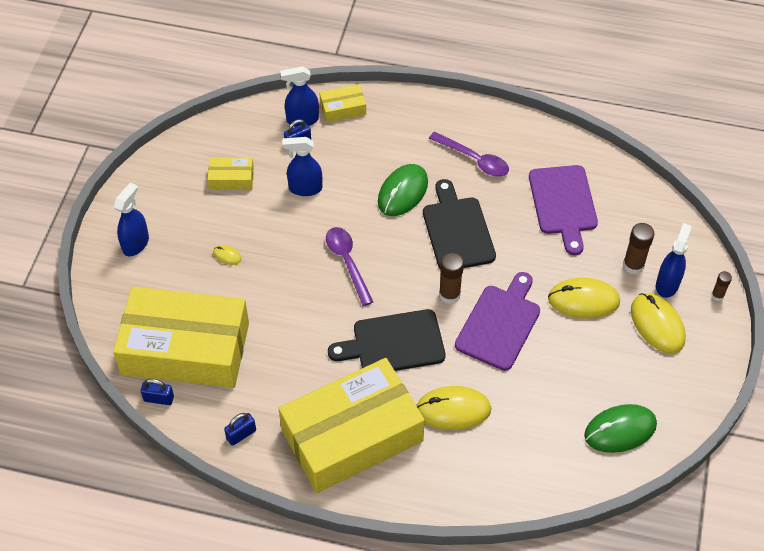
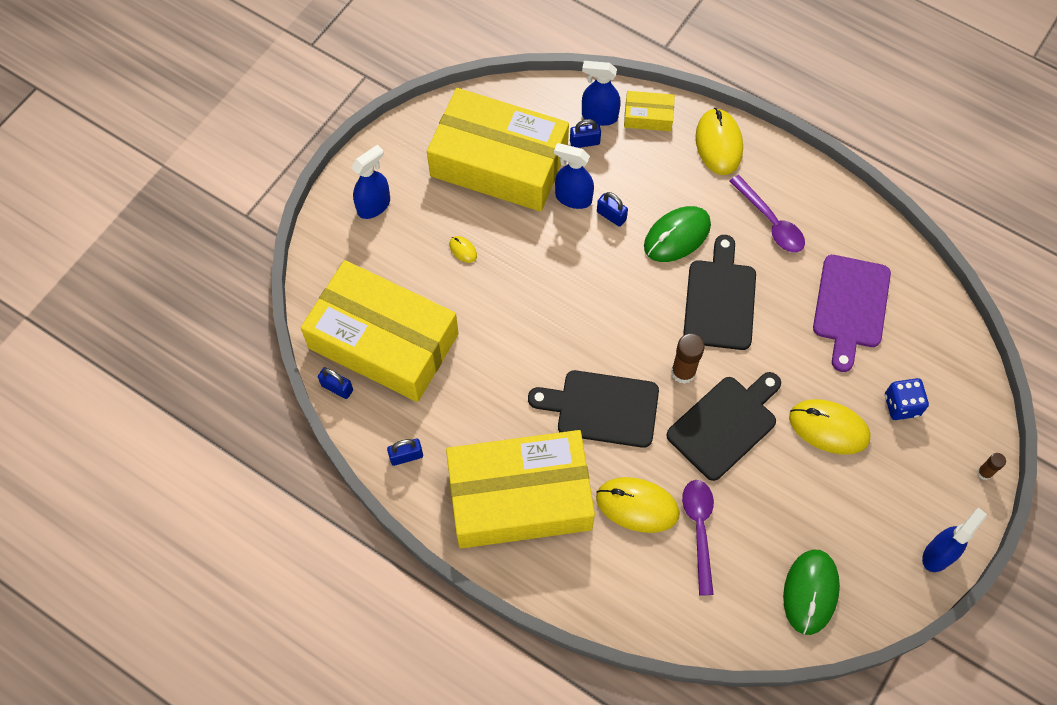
camera: 20 degrees right, 10 degrees up
yellow box [207,157,254,190] -> yellow box [427,88,569,212], size x2.47
purple spoon [326,227,373,306] -> purple spoon moved to [682,480,714,596]
purple cutting board [455,272,540,371] -> black cutting board [666,372,781,481]
green mouse [584,404,657,453] -> green mouse turned 75 degrees counterclockwise [783,550,840,635]
brown glue stick [623,223,654,274] -> blue dice [885,378,929,420]
yellow mouse [631,293,686,354] -> yellow mouse moved to [696,108,743,175]
blue spray bottle [656,223,692,298] -> blue spray bottle moved to [922,507,987,572]
none -> blue padlock [597,192,628,227]

